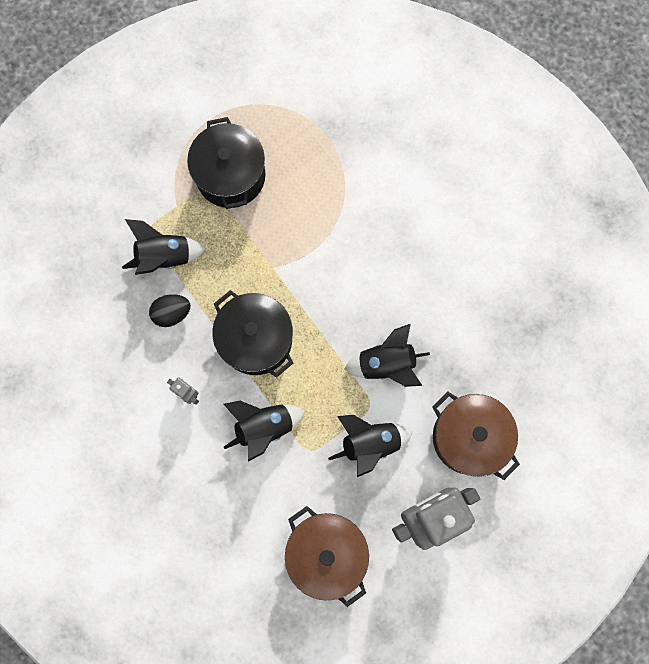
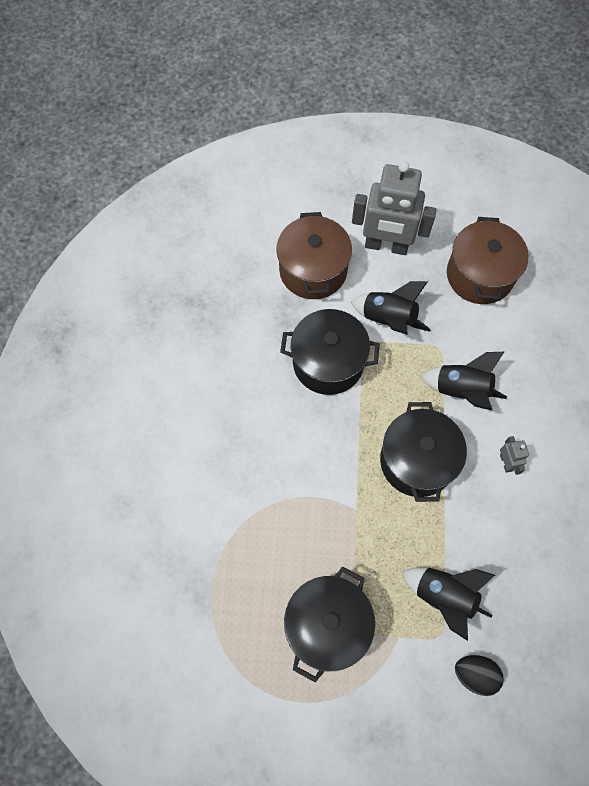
camera: 140 degrees left, 10 degrees down
black egg [149,294,191,327] -> black egg moved to [455,655,503,696]
black rocket [344,324,430,387] -> black pot [280,309,380,395]

